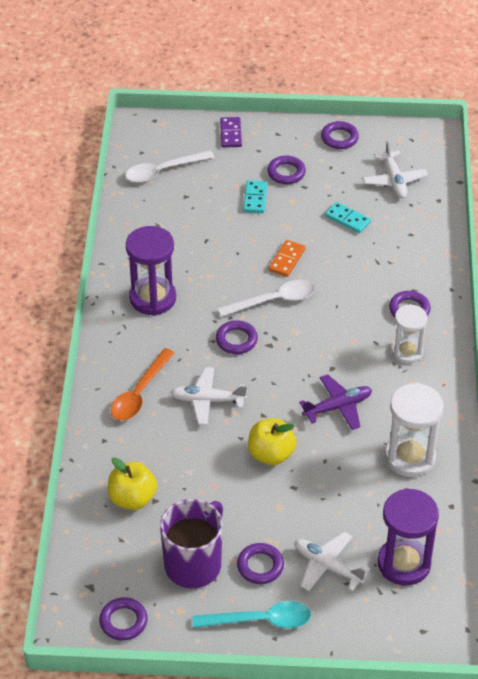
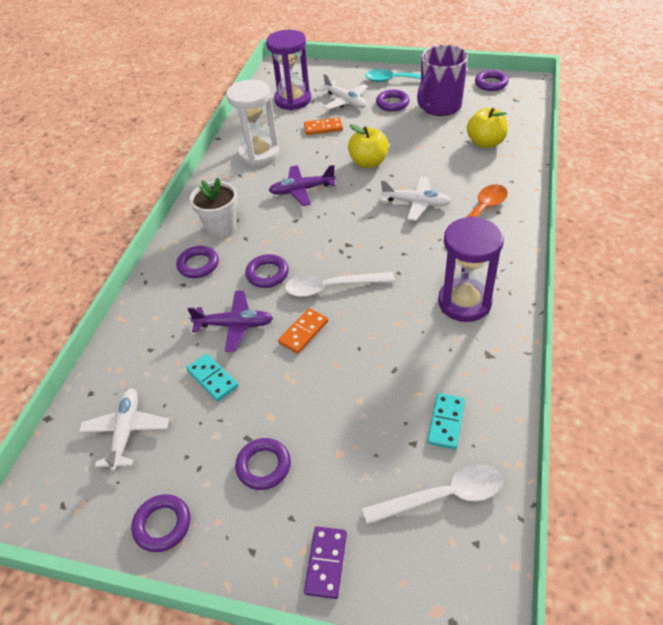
camera: 165 degrees left, 0 degrees up
purple ring [216,320,258,354] -> purple ring moved to [245,254,289,288]
turquoise domino [243,180,267,213] -> turquoise domino moved to [427,393,465,450]
white hourglass [391,304,427,364] -> white flower pot [190,178,238,238]
none -> purple plane [187,291,273,352]
none -> orange domino [304,117,343,135]

